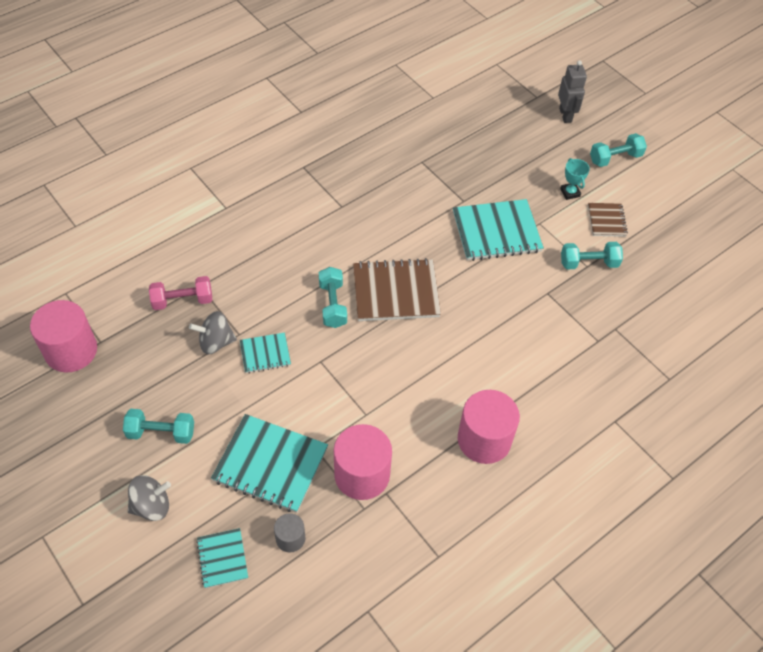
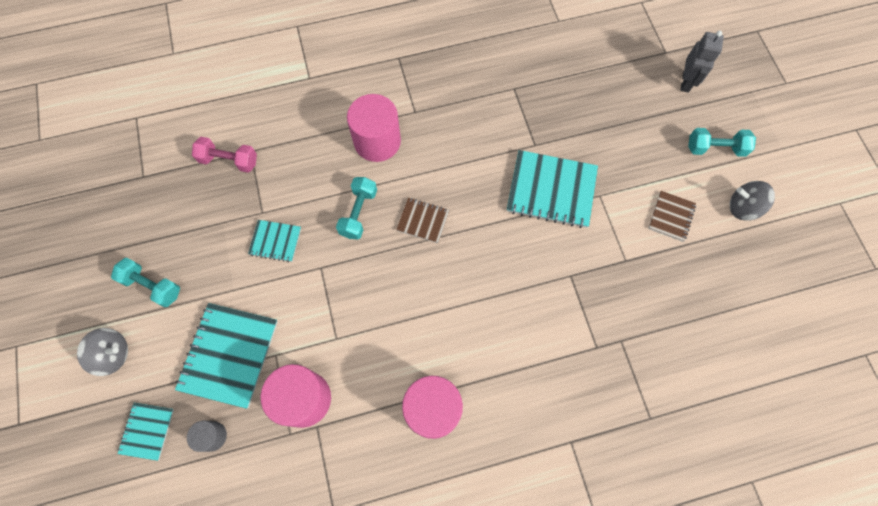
camera: 25 degrees right, 15 degrees up
pink cylinder [30,300,97,372] -> pink cylinder moved to [347,94,401,162]
grey spinning top [189,311,237,354] -> grey spinning top moved to [730,181,775,221]
turquoise notebook [211,414,328,513] -> turquoise notebook turned 60 degrees clockwise [175,303,278,409]
brown notebook [353,258,441,321] -> brown notebook [396,198,450,243], size x0.53
turquoise trophy [560,158,590,200] -> none
turquoise dumbbell [561,242,623,269] -> none

